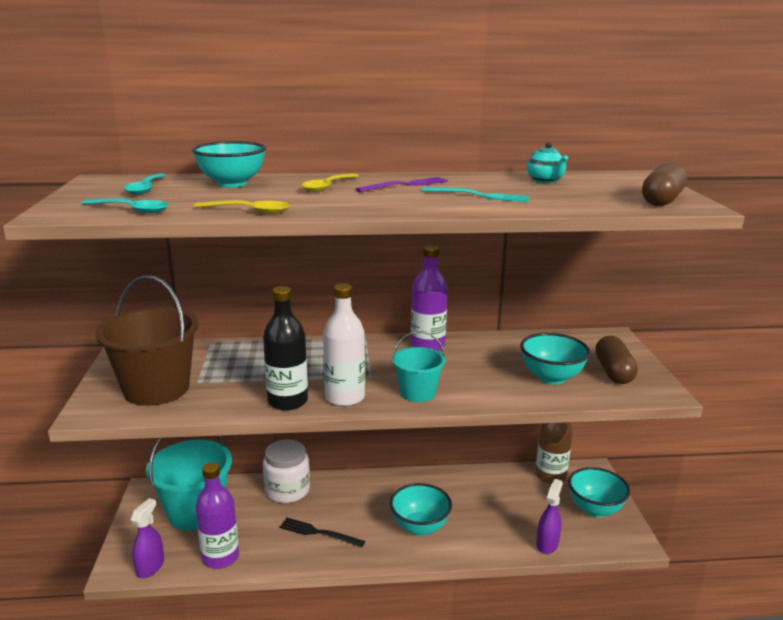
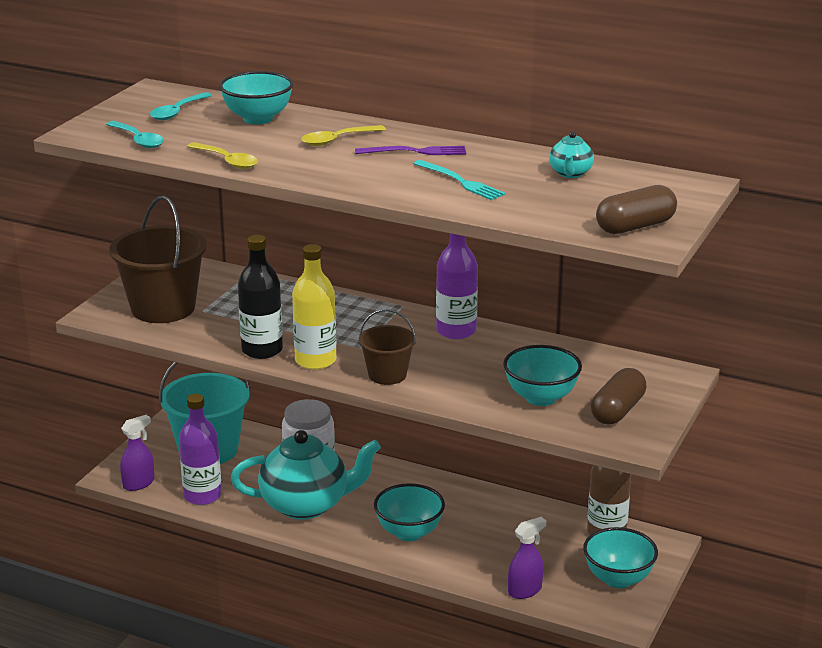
camera: 30 degrees right, 5 degrees up
black fork [279,518,365,547] -> turquoise teapot [231,430,381,520]
white bottle [323,283,365,407] -> yellow bottle [292,244,336,370]
turquoise bucket [392,331,446,402] -> brown bucket [359,309,416,385]

